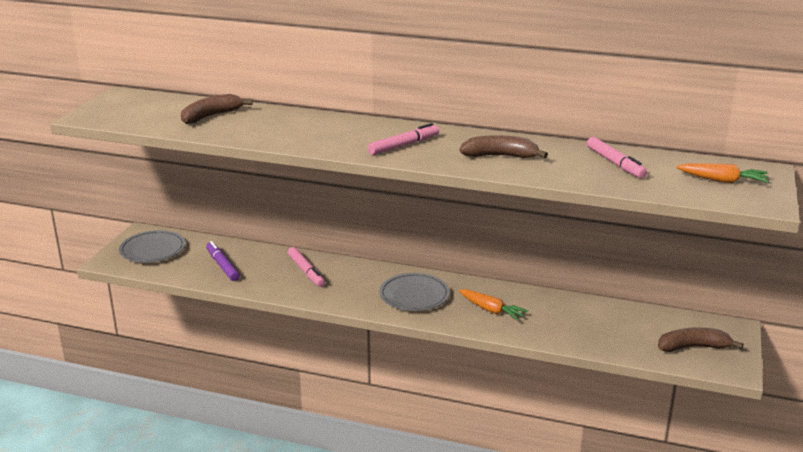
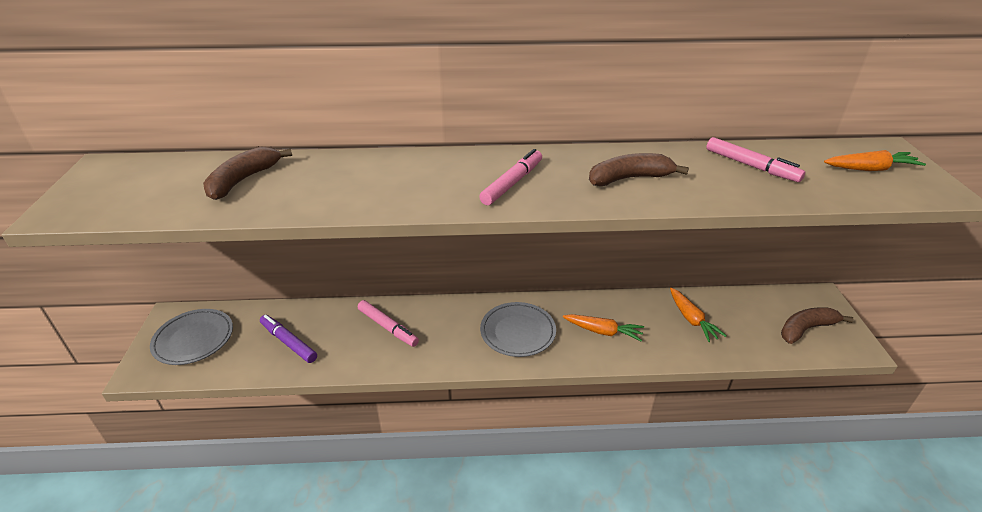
camera: 20 degrees left, 10 degrees up
none -> orange carrot [670,288,727,342]

